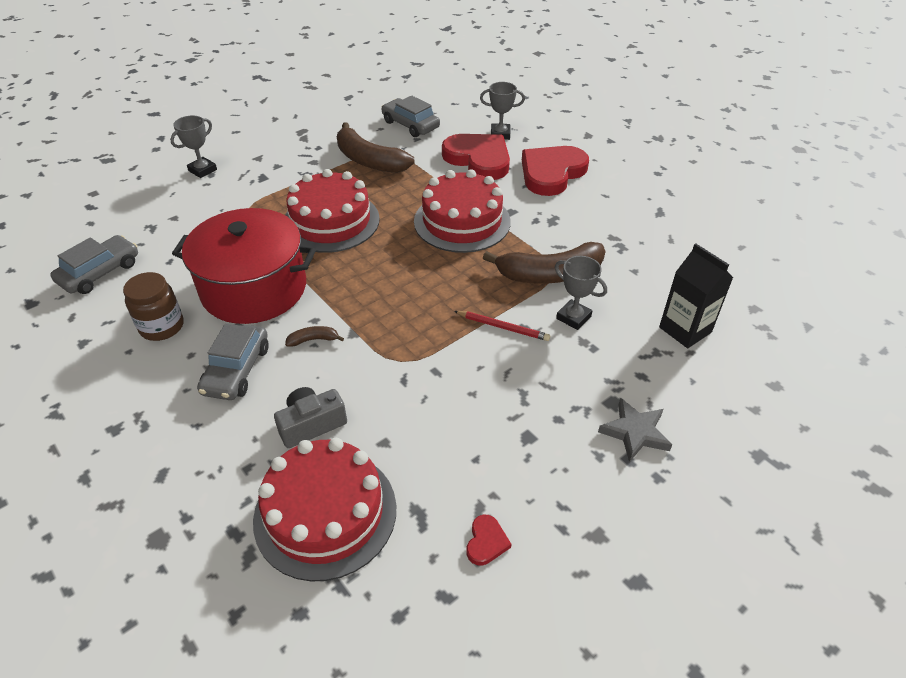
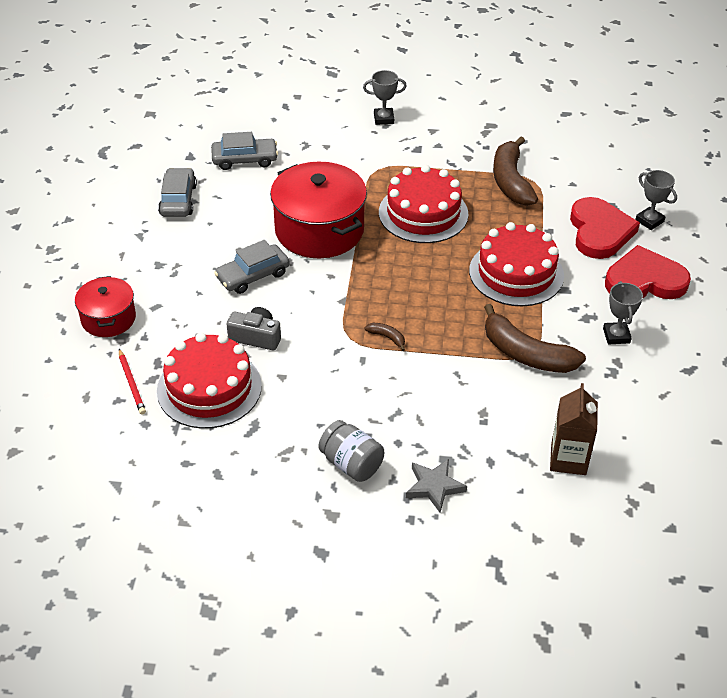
camera: 45 degrees right, 0 degrees up
brown jar [123,272,184,341] -> none
brown banana [285,326,344,347] -> brown banana moved to [365,323,405,351]
grey car [381,96,440,137] -> grey car moved to [158,168,197,217]
red pencil [454,311,550,341] -> red pencil moved to [119,349,146,415]
red heart [467,515,511,566] -> none
grey trophy [555,256,607,330] -> grey trophy moved to [603,281,643,345]
black carton [659,244,733,348] -> brown carton [550,383,598,475]
none -> red pot [75,276,136,337]
none -> grey jar [319,420,384,482]

